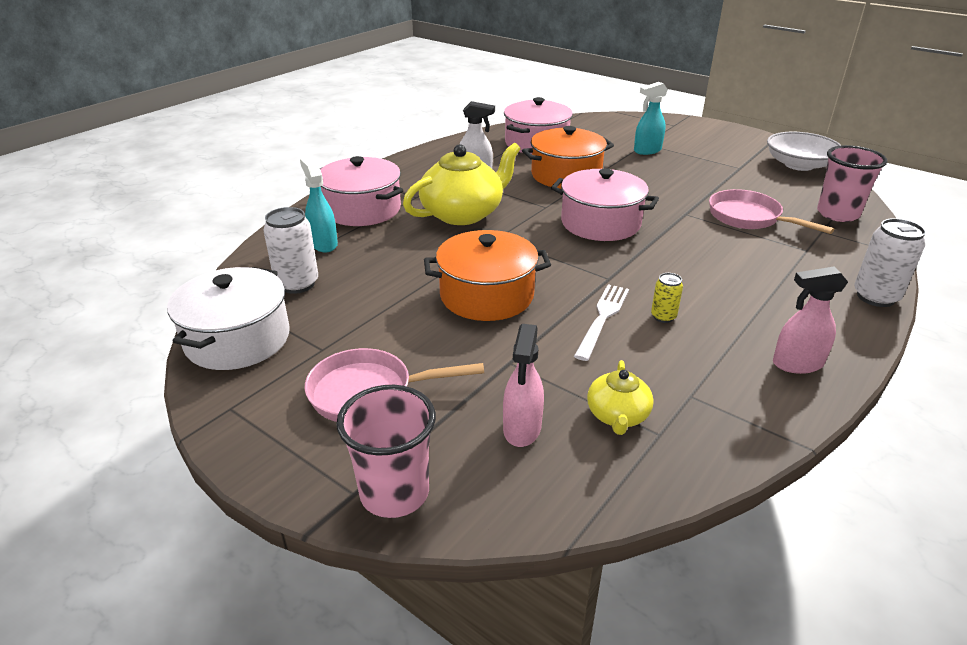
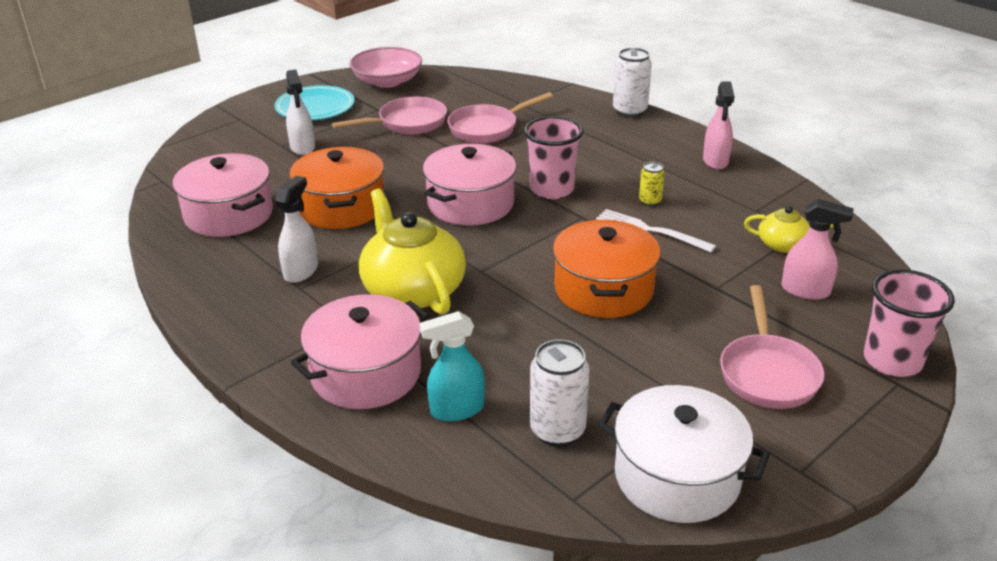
camera: 80 degrees left, 0 degrees up
turquoise spray bottle [634,82,668,155] -> white spray bottle [286,70,315,155]
white bowl [767,131,842,171] -> pink bowl [349,47,422,88]
pink cup [817,145,887,222] -> pink cup moved to [524,116,583,199]
none -> turquoise plate [275,85,355,121]
none -> pink pan [332,97,447,135]

